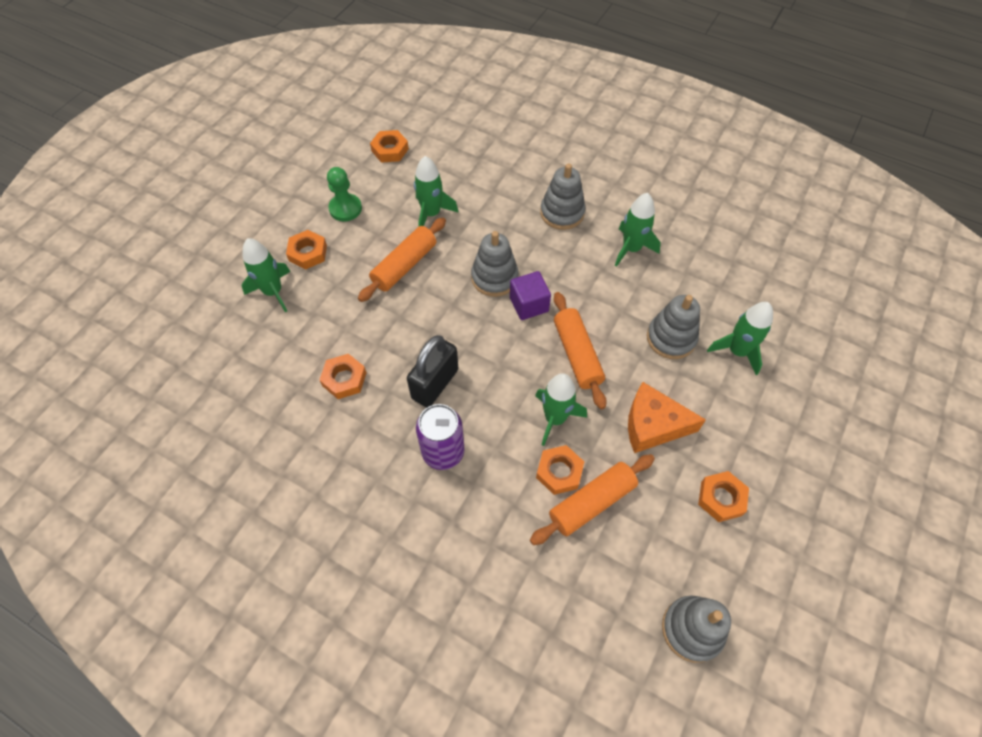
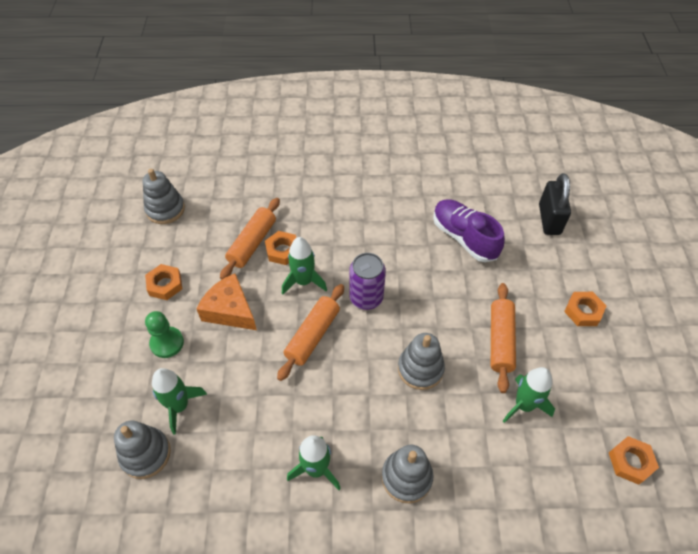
camera: 150 degrees right, 5 degrees down
green rocket [242,238,291,312] -> none
orange nut [319,354,367,399] -> purple shoe [433,199,505,262]
green pawn [327,167,362,221] -> green pawn moved to [145,311,184,358]
black padlock [407,335,458,407] -> black padlock moved to [539,173,571,235]
purple can [416,404,465,470] -> purple can moved to [349,253,386,310]
purple cube [510,271,551,320] -> none
orange rolling pin [554,292,607,409] -> orange rolling pin turned 75 degrees clockwise [277,284,344,381]
orange cheese [628,382,706,453] -> orange cheese turned 120 degrees counterclockwise [197,273,257,330]
grey stacking toy [647,295,700,359] -> grey stacking toy moved to [114,420,171,479]

